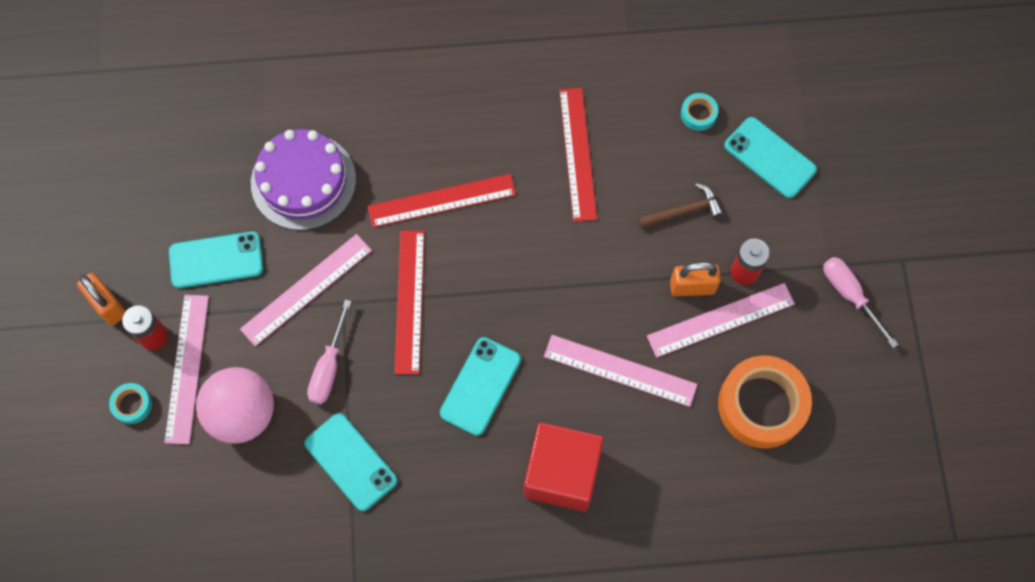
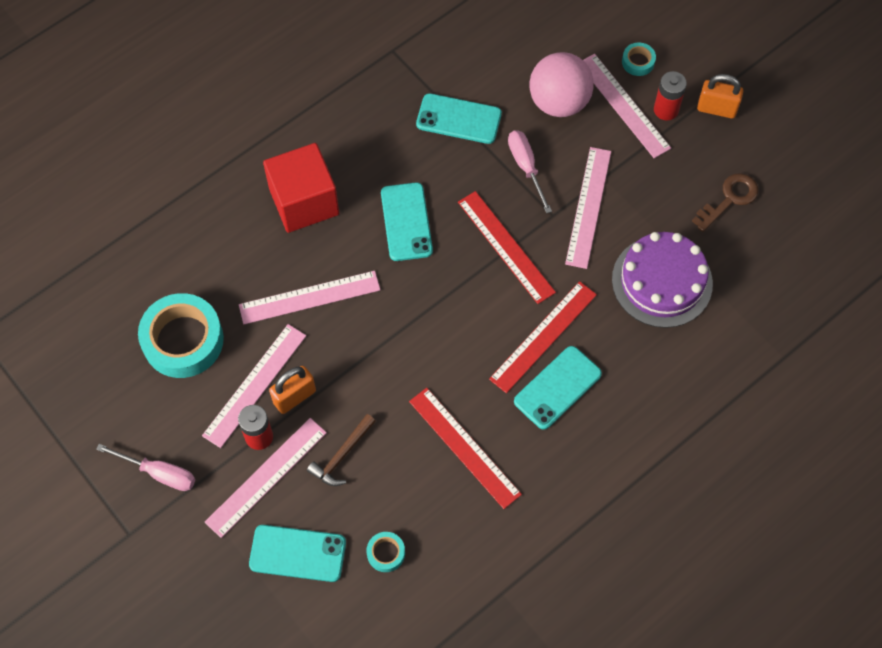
camera: 145 degrees right, 5 degrees down
turquoise phone [169,231,263,288] -> turquoise phone moved to [514,346,602,430]
orange tape [718,356,812,448] -> turquoise tape [138,293,224,378]
none -> pink ruler [205,418,327,538]
none -> brown key [692,173,758,232]

